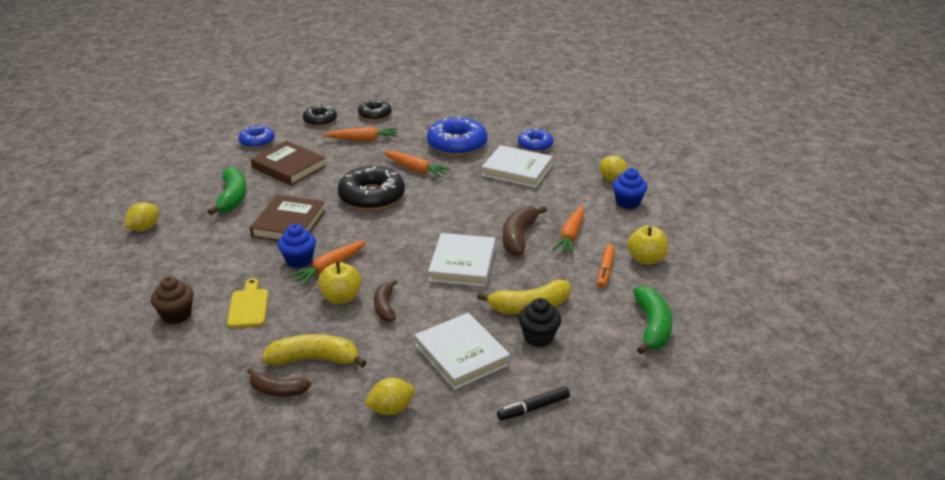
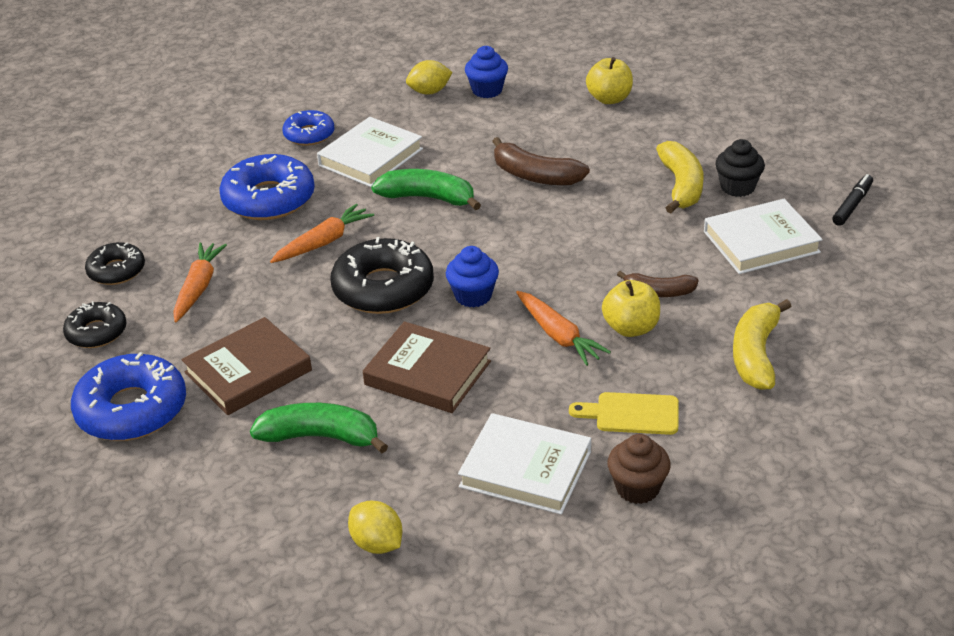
camera: 75 degrees left, 5 degrees up
blue donut [239,126,275,148] -> blue donut [71,352,186,441], size x1.71
brown banana [247,368,311,397] -> none
blue cupcake [278,224,316,268] -> blue cupcake moved to [446,246,499,307]
yellow lemon [365,378,415,415] -> none
white book [428,233,495,287] -> white book moved to [458,413,591,515]
black marker [497,386,570,421] -> black marker turned 135 degrees counterclockwise [832,174,873,226]
orange carrot [552,205,584,254] -> none
orange marker [597,245,615,288] -> none
green banana [633,286,672,355] -> green banana moved to [371,169,481,210]

